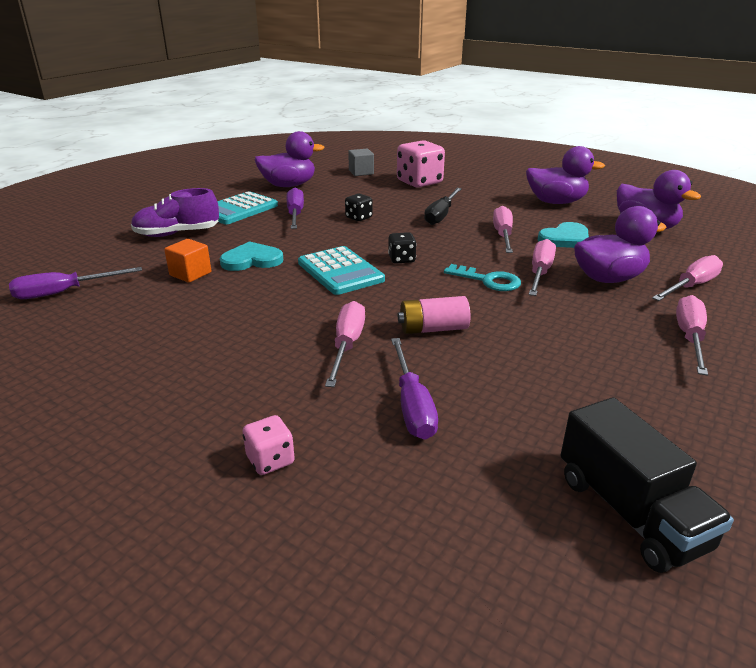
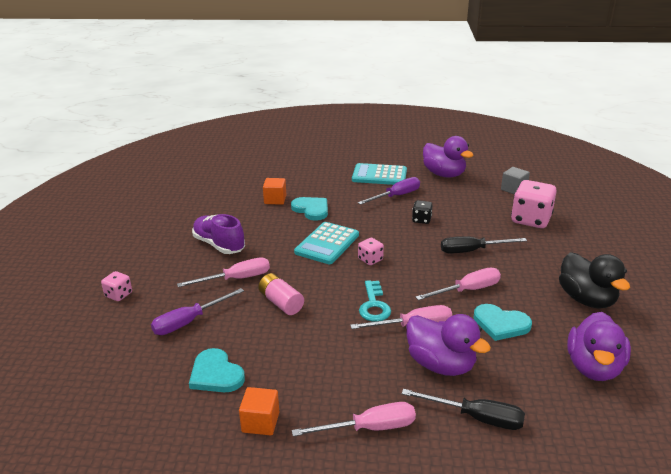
camera: 60 degrees right, 0 degrees up
purple screwdriver [9,267,142,299] -> none
purple shoe [131,188,219,237] -> purple shoe moved to [192,214,245,254]
black dice [388,232,417,264] -> pink dice [358,238,384,265]
purple duck [526,146,605,204] -> black duck [559,252,630,309]
black truck [561,397,734,573] -> none
pink screwdriver [652,255,723,301] -> black screwdriver [402,389,525,430]
none -> turquoise heart [189,348,245,392]
none -> orange cube [239,387,279,435]

